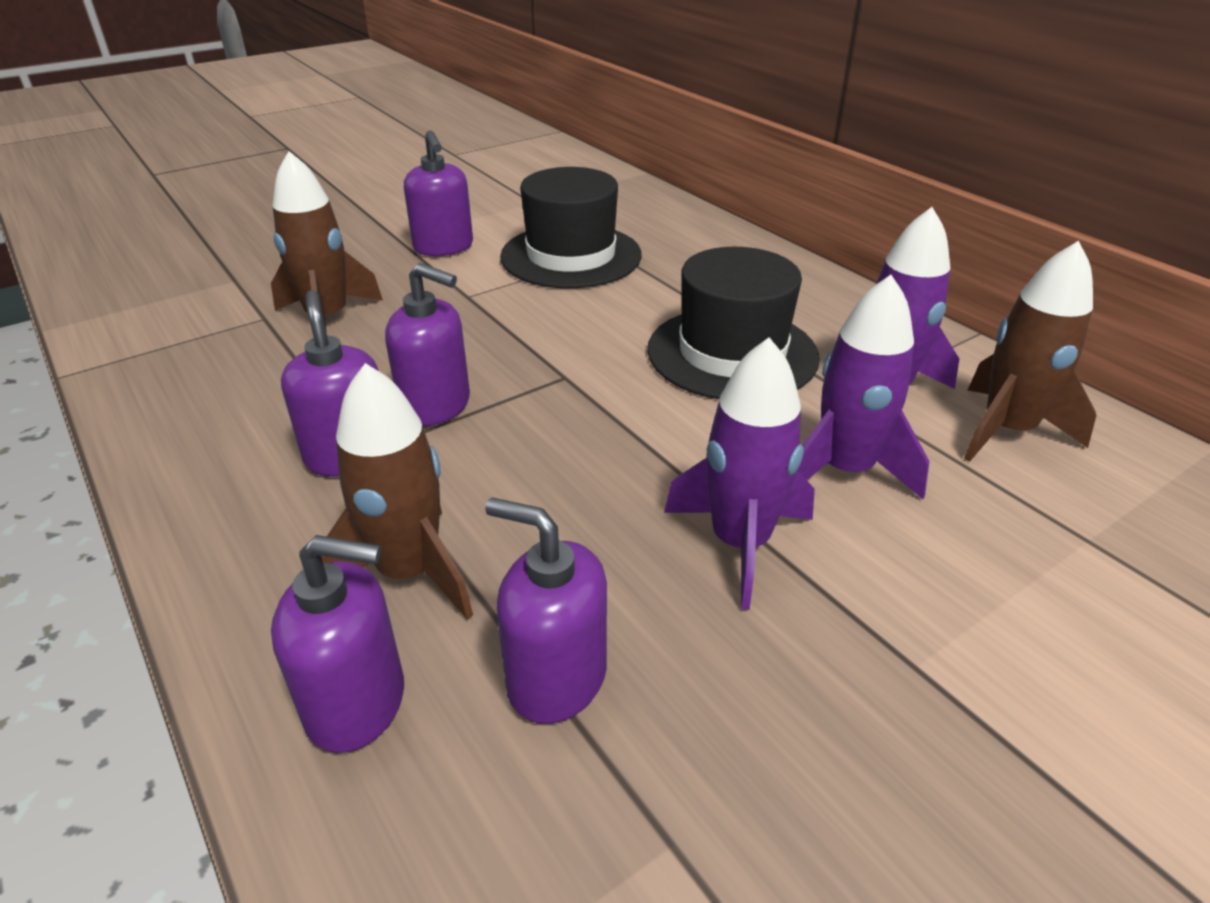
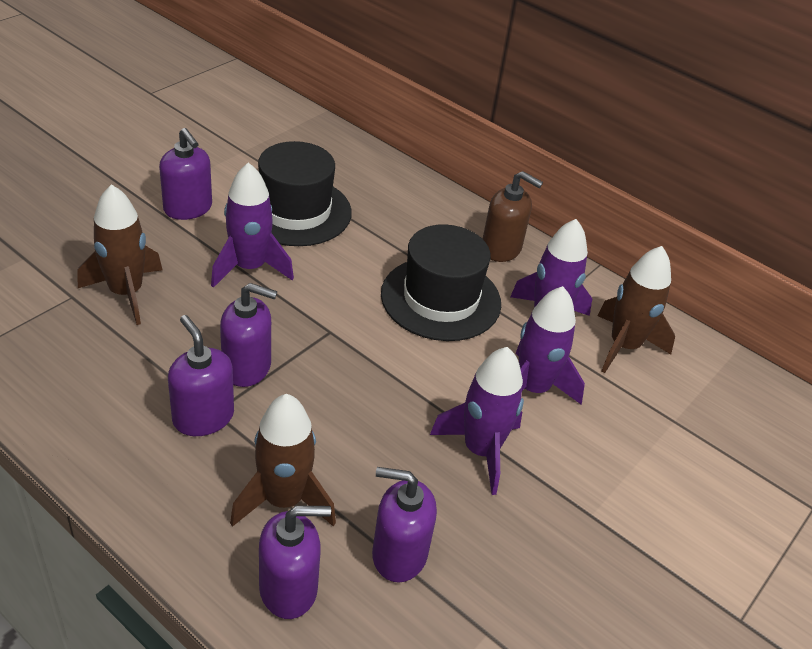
camera: 20 degrees left, 5 degrees up
none -> purple rocket [211,162,294,288]
none -> brown soap dispenser [483,171,543,262]

